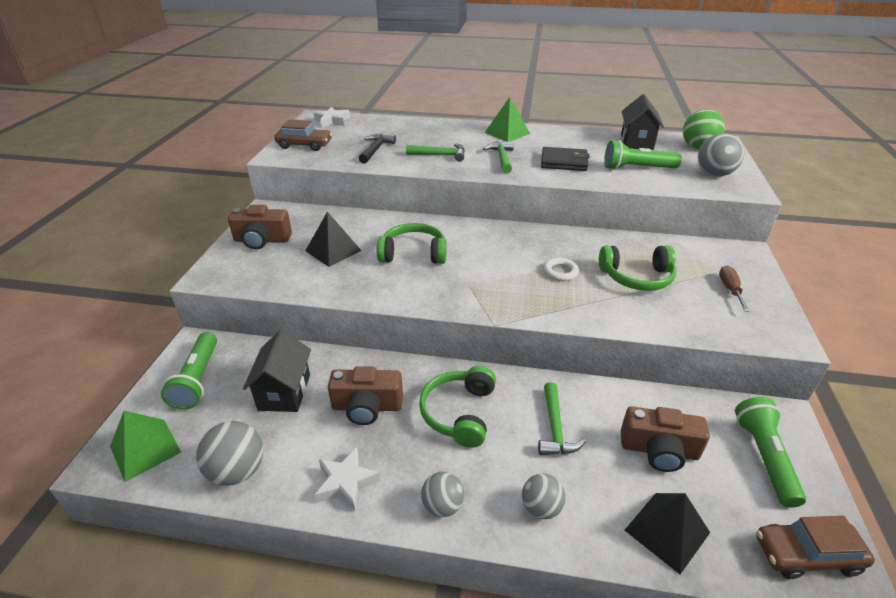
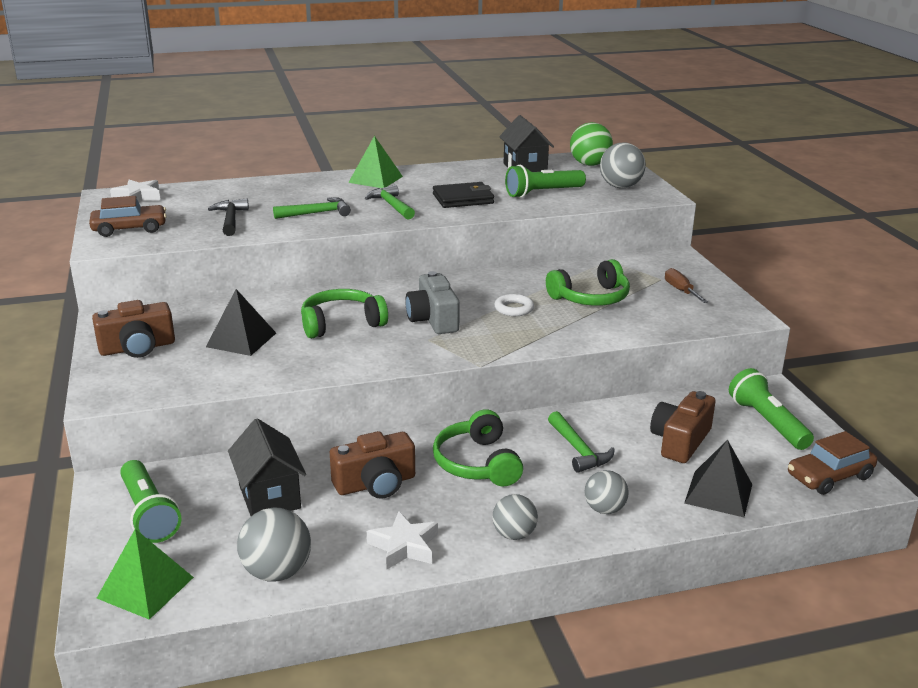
camera: 25 degrees left, 10 degrees down
brown camera [621,406,710,472] -> brown camera turned 135 degrees clockwise [650,391,716,463]
none -> grey camera [405,271,460,334]

